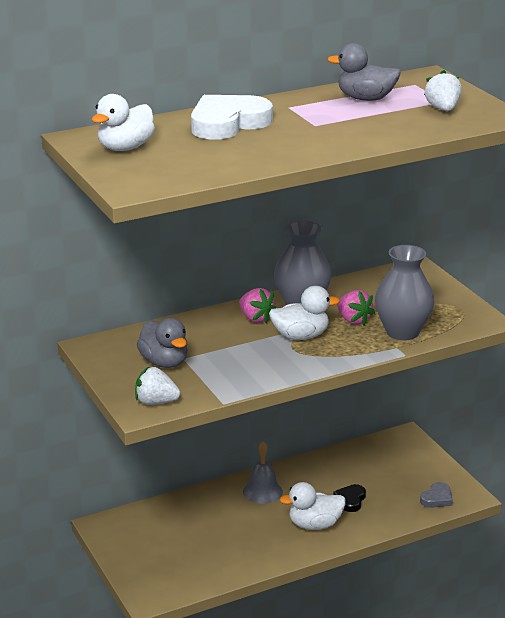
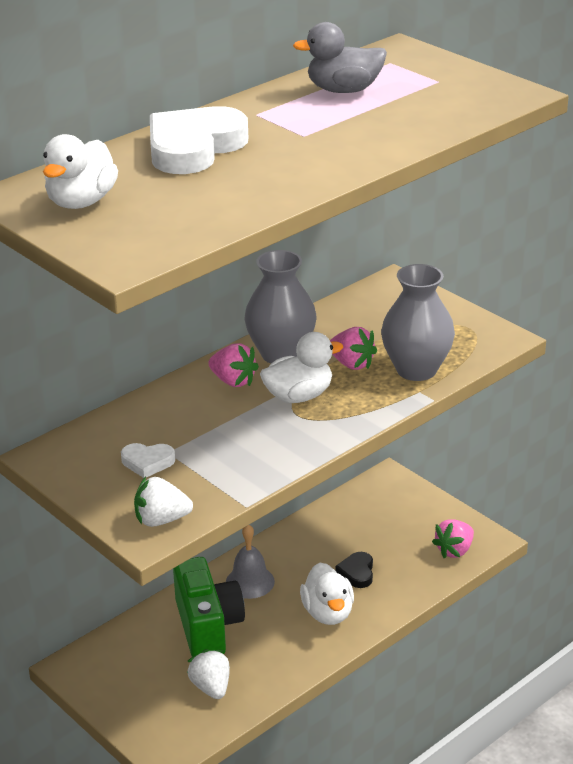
camera: 15 degrees left, 5 degrees up
grey duck [137,318,188,368] -> white heart [121,443,175,478]
white duck [279,482,346,530] -> white duck turned 75 degrees counterclockwise [300,563,354,625]
grey heart [420,482,453,508] -> pink strawberry [432,519,474,558]
white strawberry [424,70,462,111] -> white strawberry moved to [187,649,230,699]
none -> green camera [173,557,245,657]

